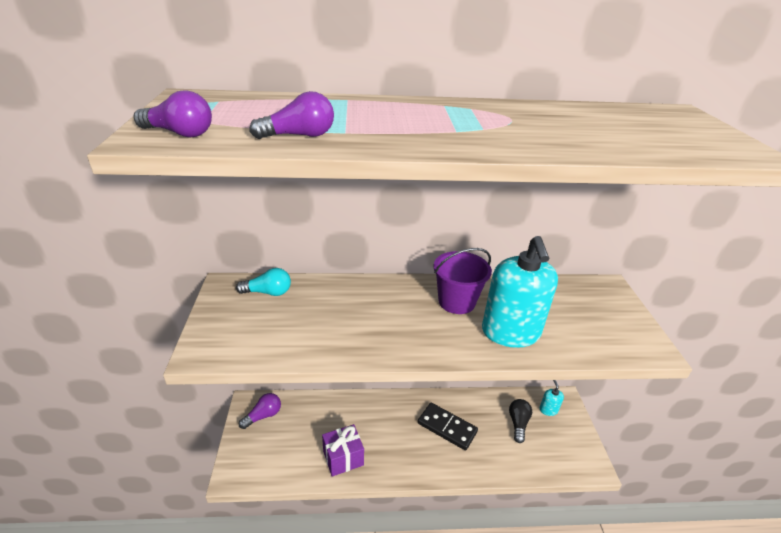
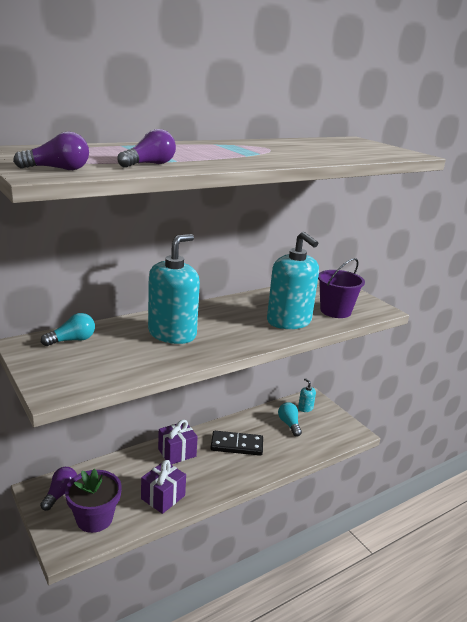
camera: 30 degrees left, 10 degrees down
purple bucket [434,248,492,314] -> purple bucket moved to [318,258,365,318]
black light bulb [509,399,532,443] -> turquoise light bulb [278,402,302,436]
none -> purple flower pot [65,469,122,533]
none -> turquoise soap dispenser [148,234,200,344]
none -> purple gift [158,420,198,465]

